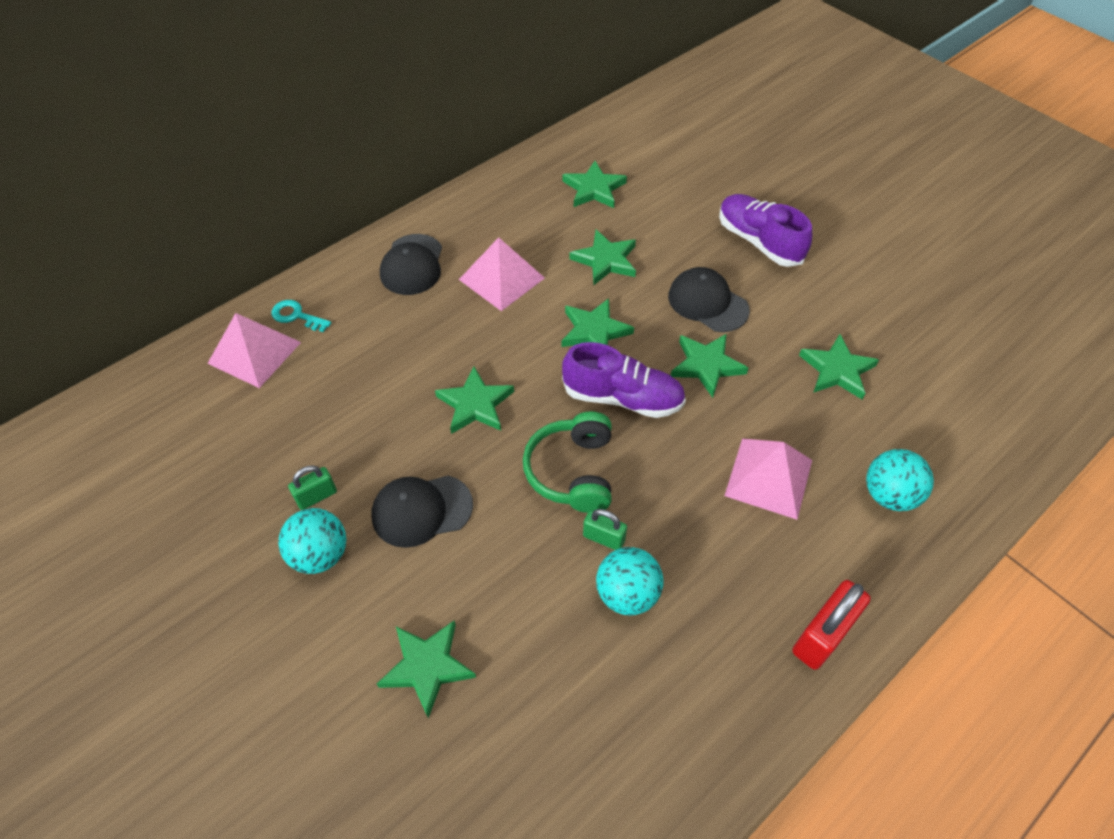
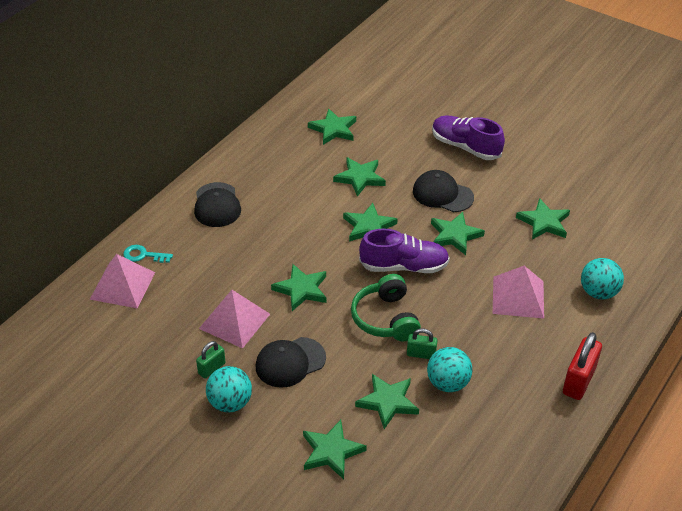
camera: 15 degrees left, 10 degrees down
pink pyramid [459,237,545,311] -> pink pyramid moved to [199,290,270,349]
none -> green star [355,374,419,429]

